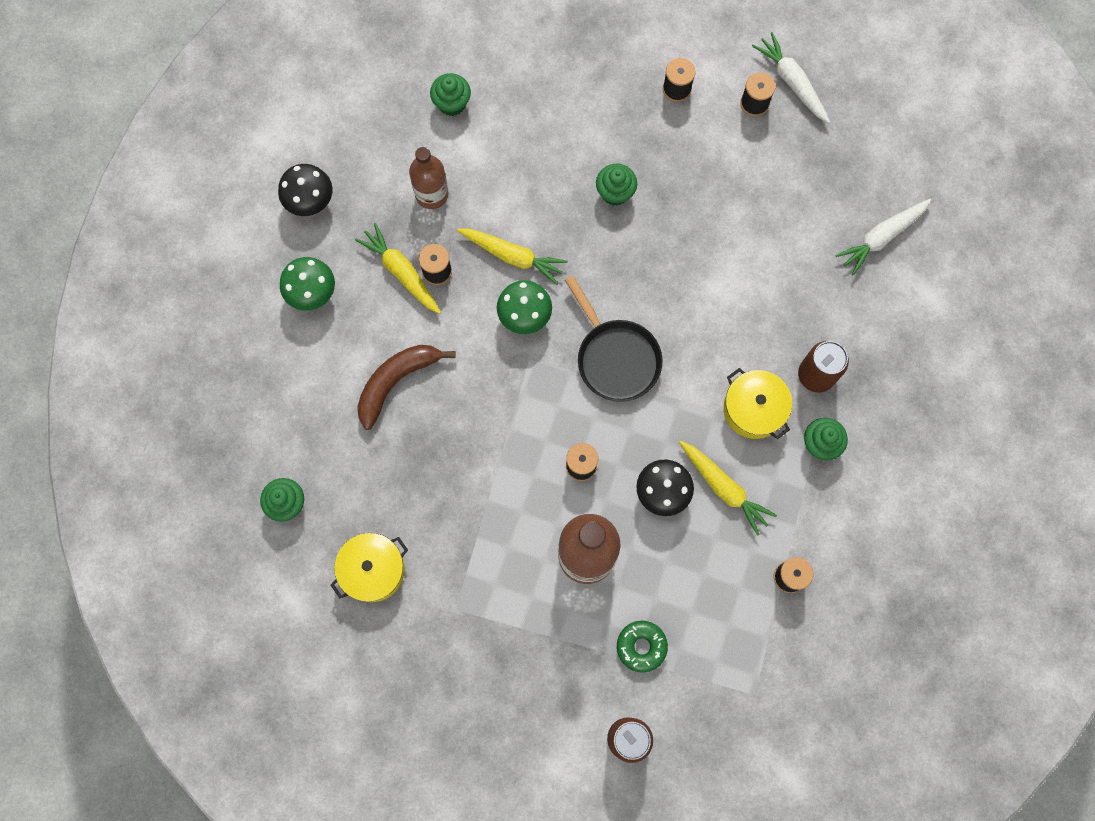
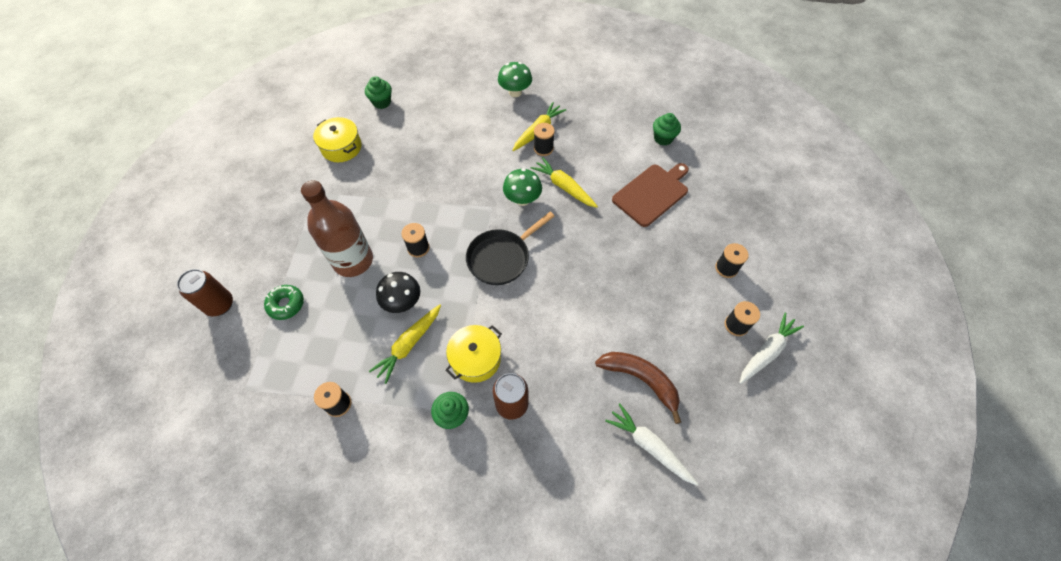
camera: 80 degrees right, 15 degrees down
black mushroom [278,164,333,216] -> none
brown banana [357,345,456,430] -> brown banana moved to [595,352,681,424]
brown bottle [409,147,449,209] -> none
yellow carrot [457,228,568,285] -> yellow carrot turned 120 degrees clockwise [530,157,598,208]
green cupcake [596,164,637,206] -> none
none -> brown cutting board [612,163,689,227]

